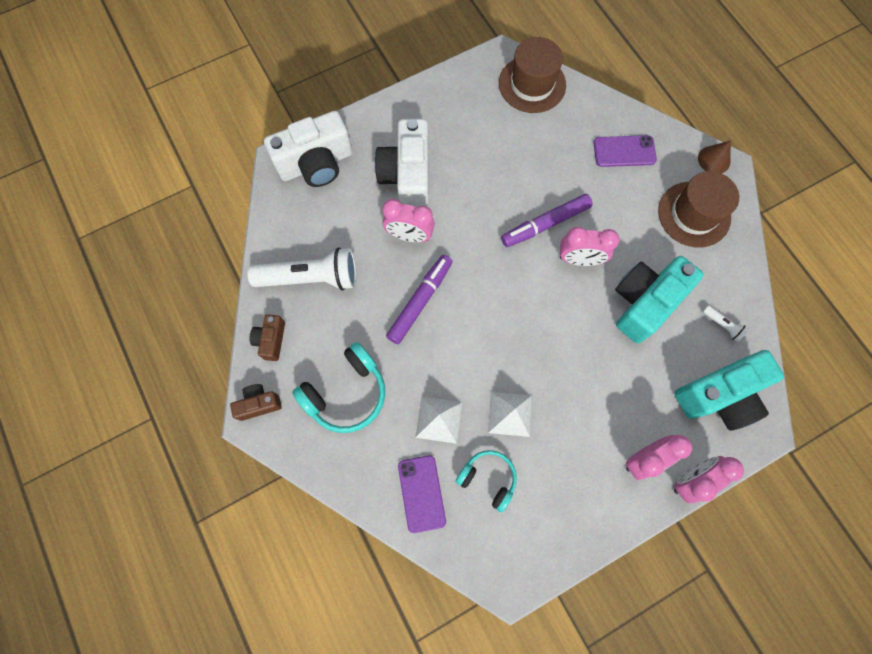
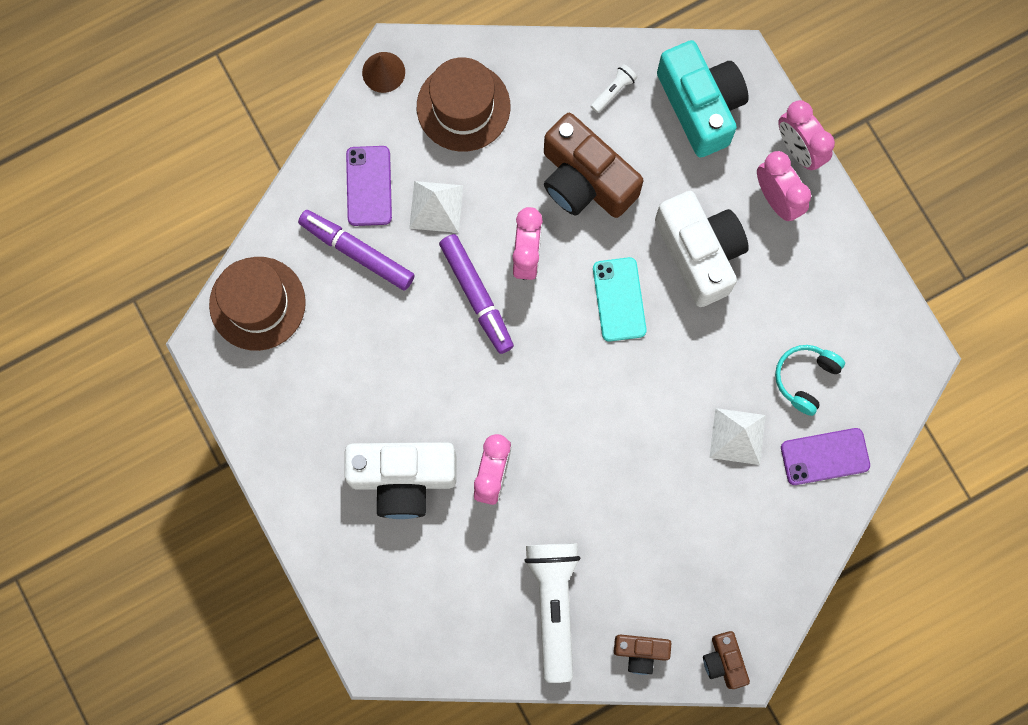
camera: 90 degrees left, 5 degrees up
white camera [264,111,352,187] -> white camera moved to [655,191,749,307]
turquoise headphones [292,342,385,433] -> none
purple marker [386,255,453,344] -> purple marker moved to [298,210,415,291]
white pyramid [488,392,532,437] -> white pyramid moved to [409,181,463,233]
turquoise camera [615,256,704,343] -> brown camera [544,113,643,218]
none -> turquoise phone [593,257,647,341]

